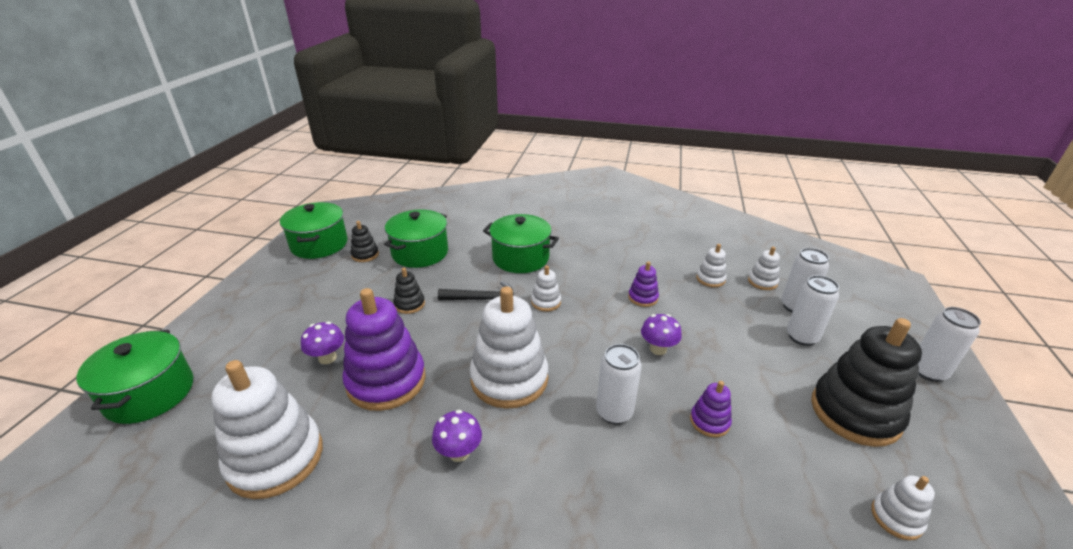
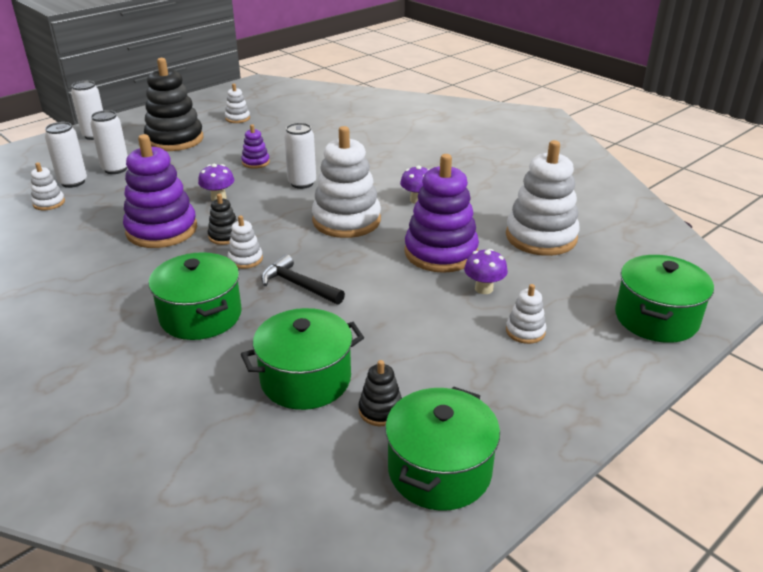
camera: 145 degrees left, 0 degrees up
black stacking toy [393,268,425,314] -> black stacking toy moved to [208,194,237,245]
purple stacking toy [628,261,659,307] -> purple stacking toy [123,134,197,248], size x2.16
white stacking toy [696,244,727,287] -> white stacking toy moved to [506,284,546,344]

